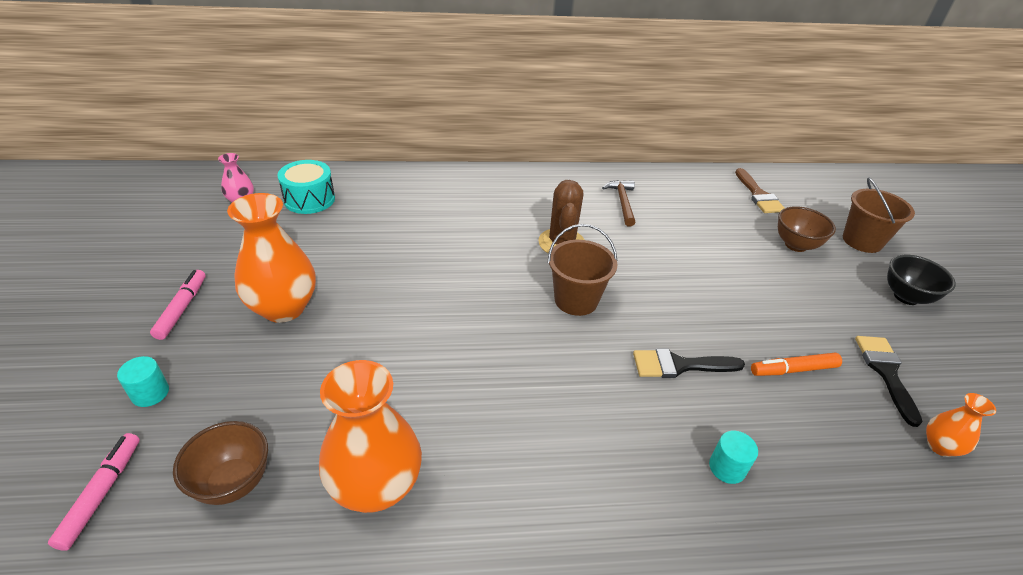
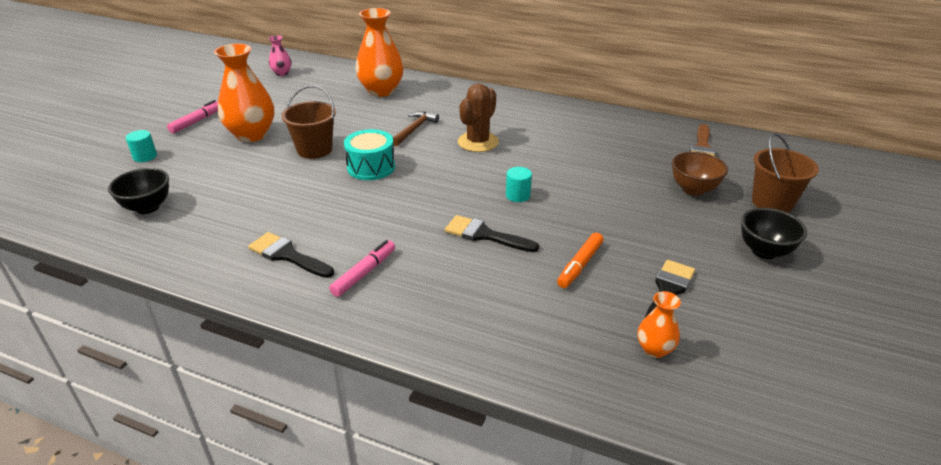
camera: 30 degrees right, 5 degrees down
pink marker [48,433,140,551] -> pink marker moved to [329,240,395,297]
brown bowl [173,421,268,505] -> black bowl [108,168,169,214]
turquoise drum [277,160,335,214] -> turquoise drum moved to [344,129,395,180]
orange vase [319,360,422,513] -> orange vase moved to [355,8,404,97]
brown bucket [547,224,618,316] -> brown bucket moved to [281,85,336,159]
brown hammer [602,180,636,227] -> brown hammer moved to [393,111,439,146]
turquoise cylinder [709,431,758,484] -> turquoise cylinder moved to [506,167,532,202]
orange marker [751,352,842,376] -> orange marker turned 75 degrees counterclockwise [557,233,603,288]
none -> black brush [248,232,334,278]

